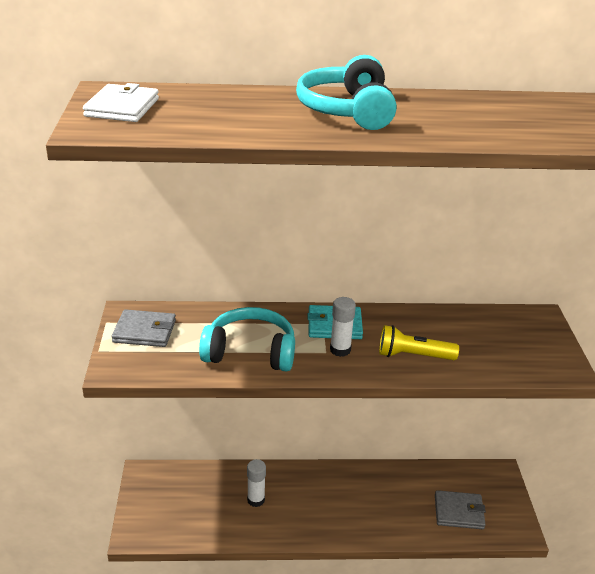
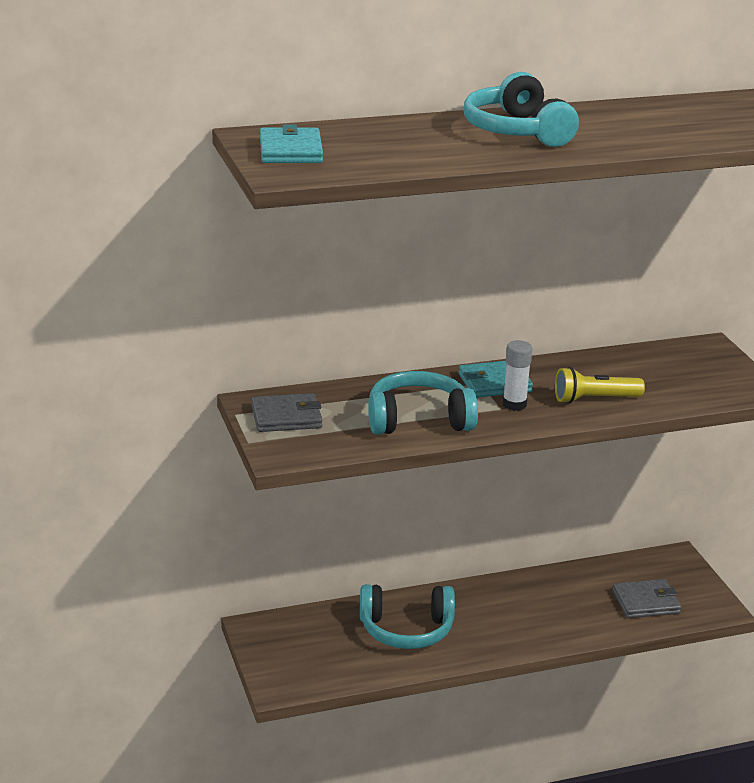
camera: 15 degrees left, 5 degrees down
white wallet [83,83,159,122] -> turquoise wallet [260,125,323,163]
white glue stick [247,459,266,507] -> turquoise headphones [360,584,455,649]

